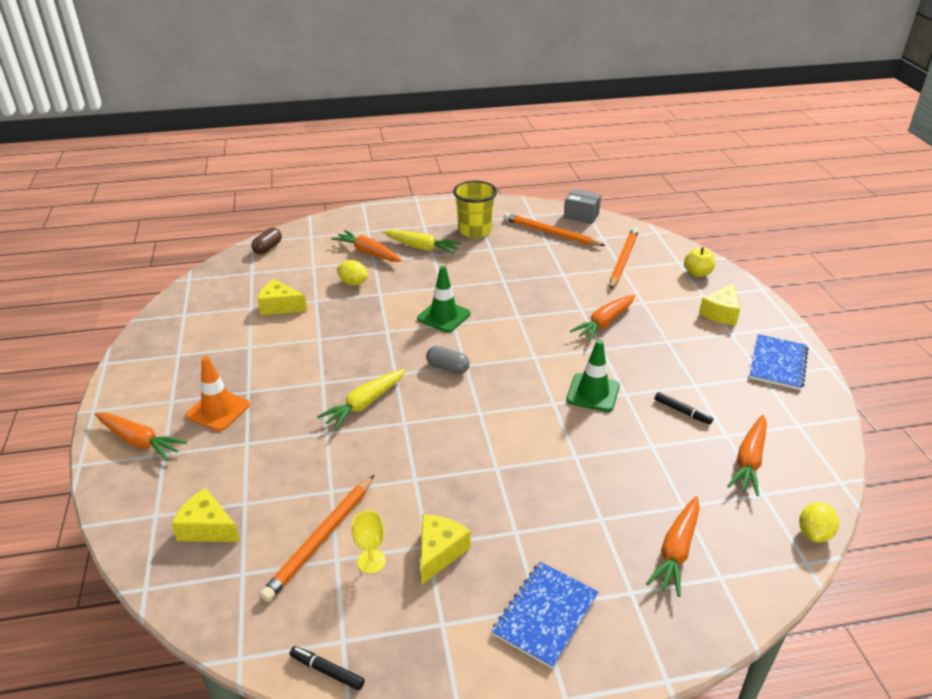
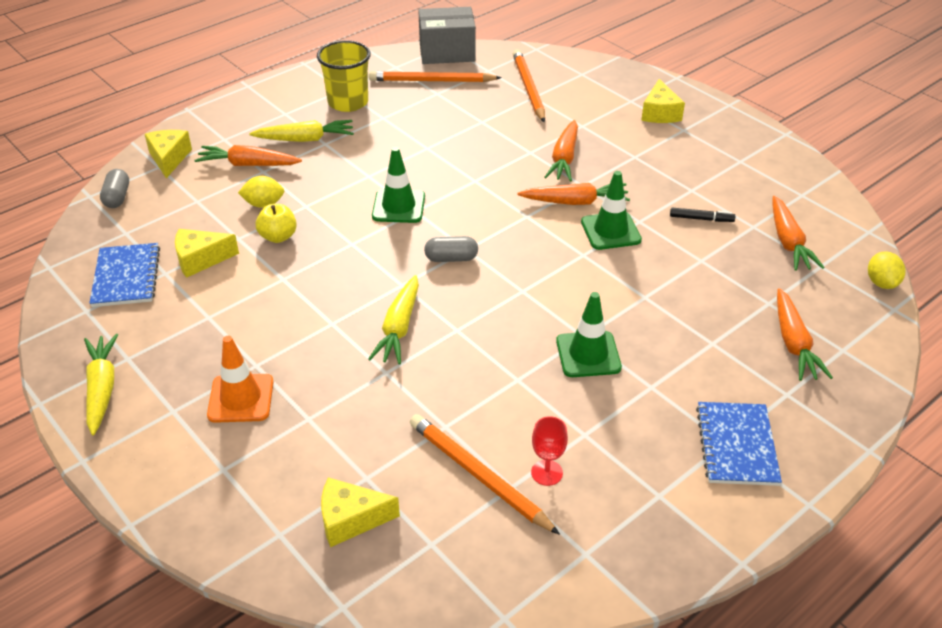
camera: 30 degrees left, 5 degrees up
orange carrot [95,413,187,461] -> orange carrot moved to [517,183,630,205]
brown capsule [251,227,282,254] -> grey capsule [100,169,129,208]
orange pencil [260,475,374,602] -> orange pencil turned 135 degrees clockwise [410,414,560,535]
black marker [290,646,365,690] -> none
yellow goblet [352,510,386,574] -> red goblet [531,416,568,486]
yellow cheese [421,515,471,584] -> yellow cheese moved to [145,130,192,178]
grey box [564,189,601,224] -> grey box [418,7,476,64], size x1.50
yellow apple [684,247,715,277] -> yellow apple moved to [256,204,297,243]
blue notebook [749,334,809,390] -> blue notebook moved to [89,243,160,307]
none -> yellow carrot [84,334,118,435]
none -> green traffic cone [556,292,622,377]

